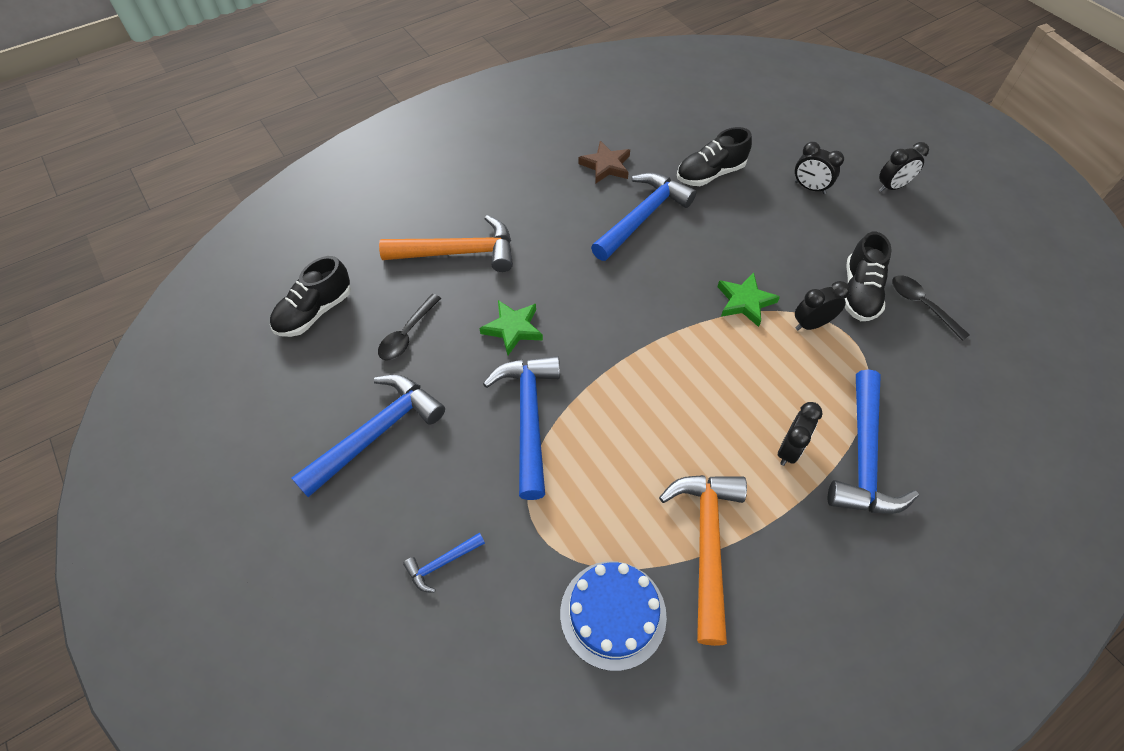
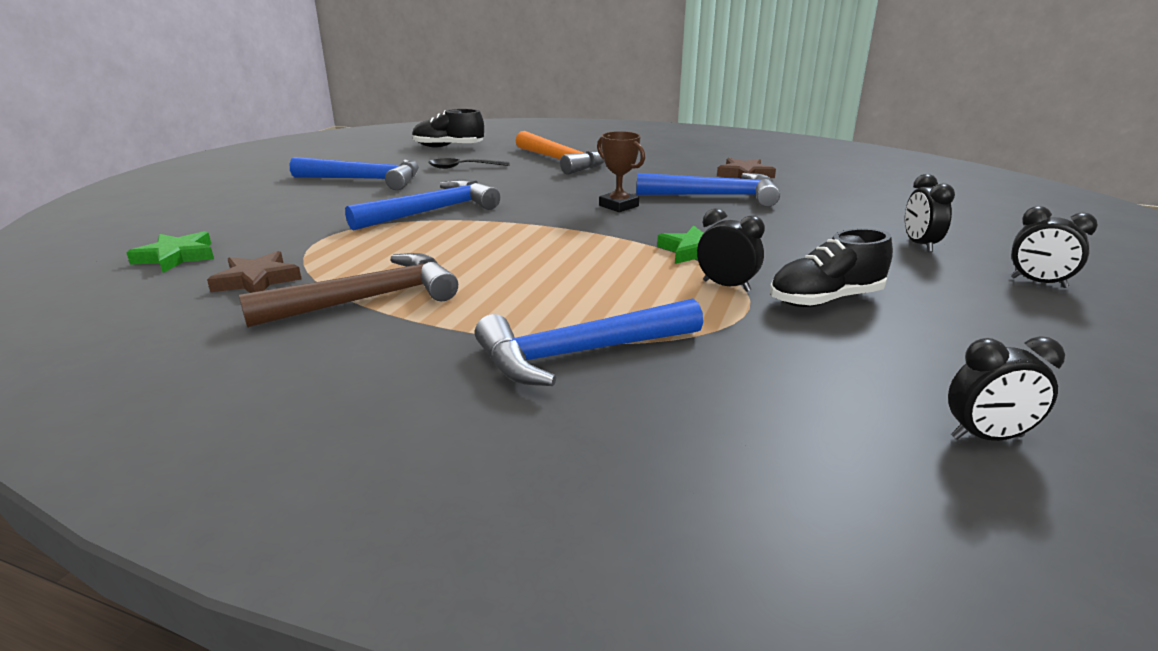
camera: 55 degrees right, 30 degrees down
blue hammer [403,533,485,593] -> none
green star [480,300,543,355] -> green star moved to [126,231,214,273]
blue cake [560,561,667,671] -> brown star [207,251,302,293]
orange hammer [659,475,747,646] -> brown hammer [239,253,458,328]
black shoe [677,127,752,186] -> none
black clock [778,402,822,466] -> black clock moved to [948,336,1065,441]
black spoon [892,275,970,341] -> none
none -> brown trophy [597,131,645,212]

